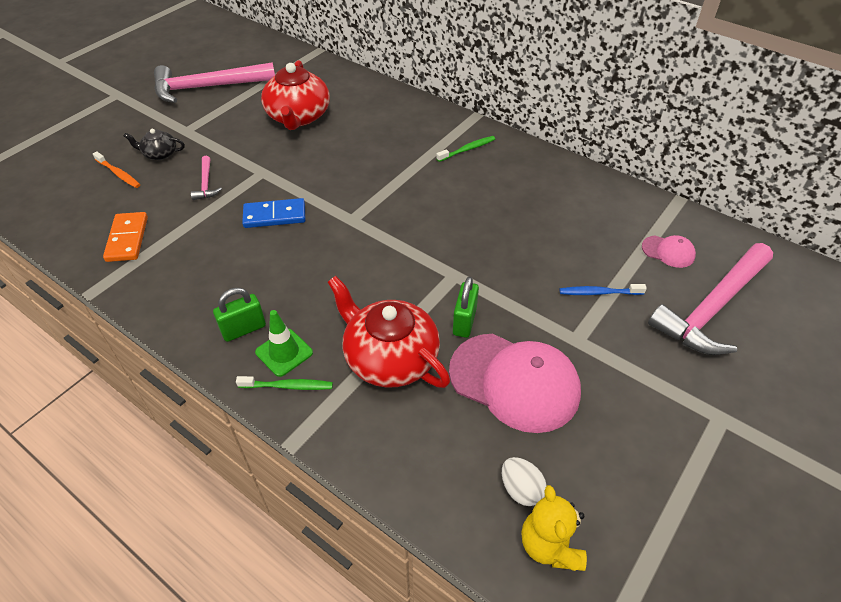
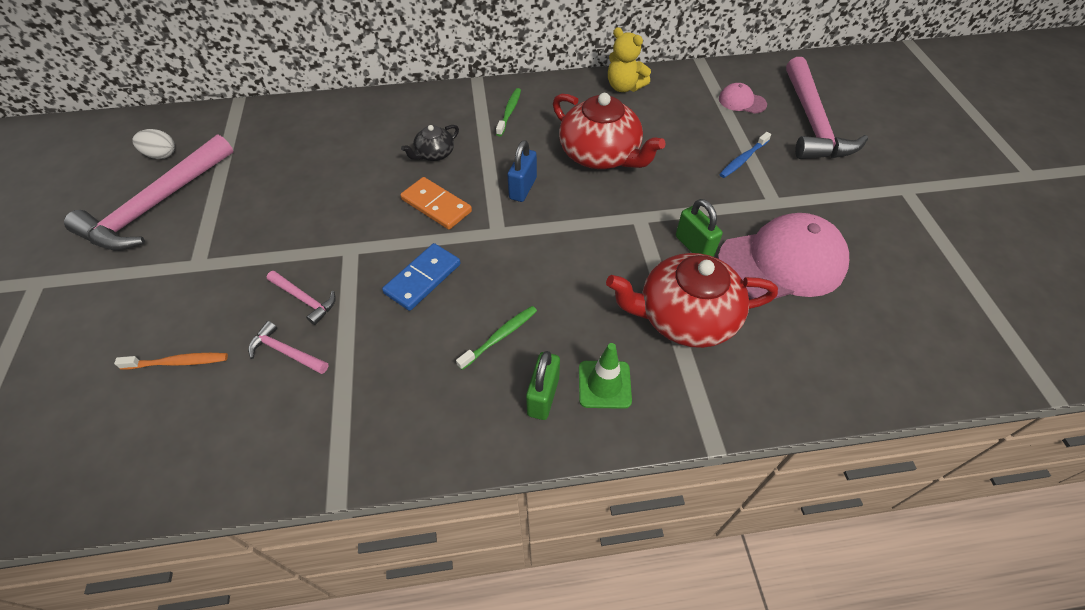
camera: 45 degrees left, 5 degrees up
orange domino [103,212,148,262] -> orange domino moved to [400,177,472,230]
black teapot [124,129,185,160] -> black teapot moved to [401,125,459,161]
green toothbrush [236,376,333,390] -> green toothbrush moved to [456,306,537,370]
red teapot [261,60,330,130] -> red teapot moved to [553,93,666,169]
white egg [502,457,547,506] -> white egg moved to [132,129,175,159]
yellow teddy bear [522,485,587,571] -> yellow teddy bear moved to [608,27,651,92]
pink cap [642,235,696,268] -> pink cap turned 135 degrees counterclockwise [719,83,767,114]
none -> pink hammer [248,321,328,374]
none -> blue padlock [507,140,537,202]

